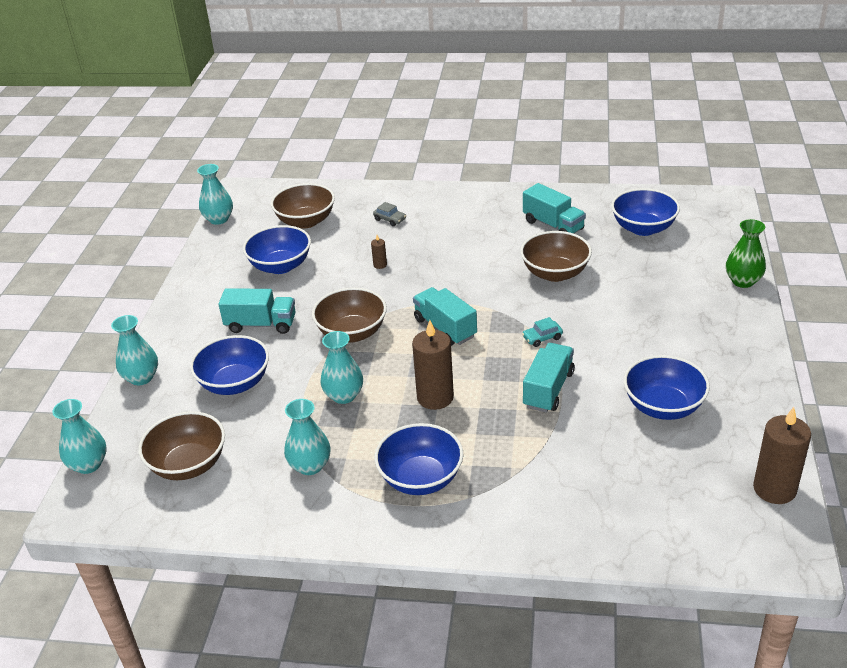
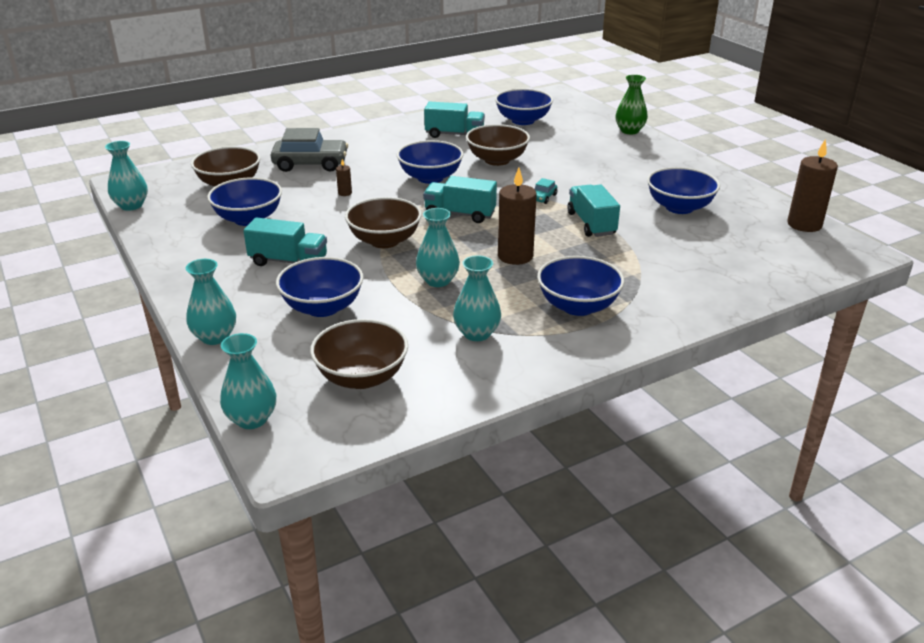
camera: 40 degrees left, 5 degrees down
turquoise truck [218,288,295,334] -> turquoise truck turned 45 degrees clockwise [244,217,327,266]
grey car [373,202,406,226] -> grey car [271,128,348,172], size x2.26
none -> blue bowl [397,140,464,184]

